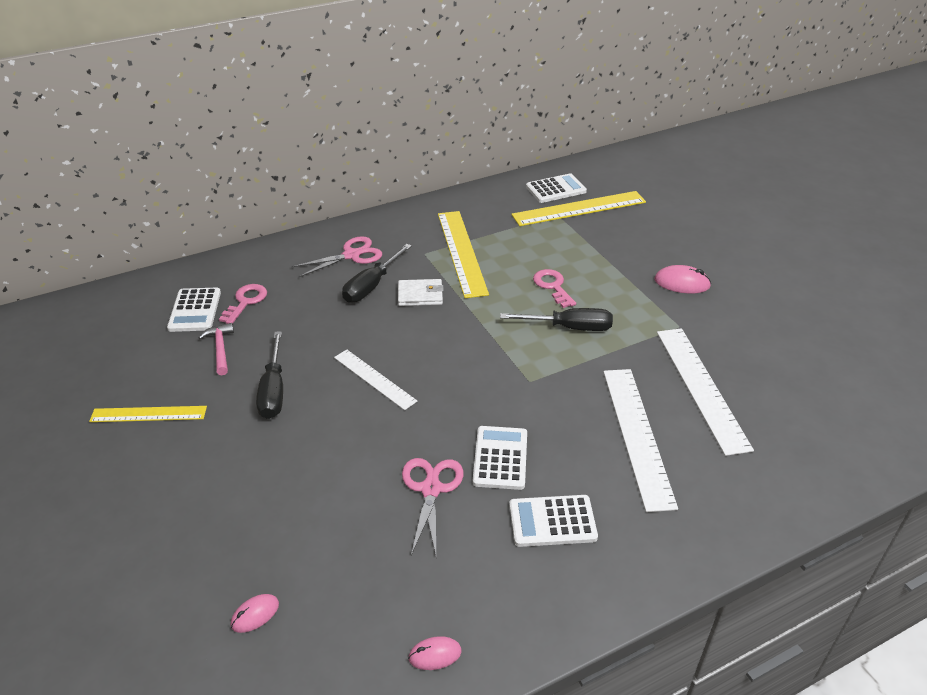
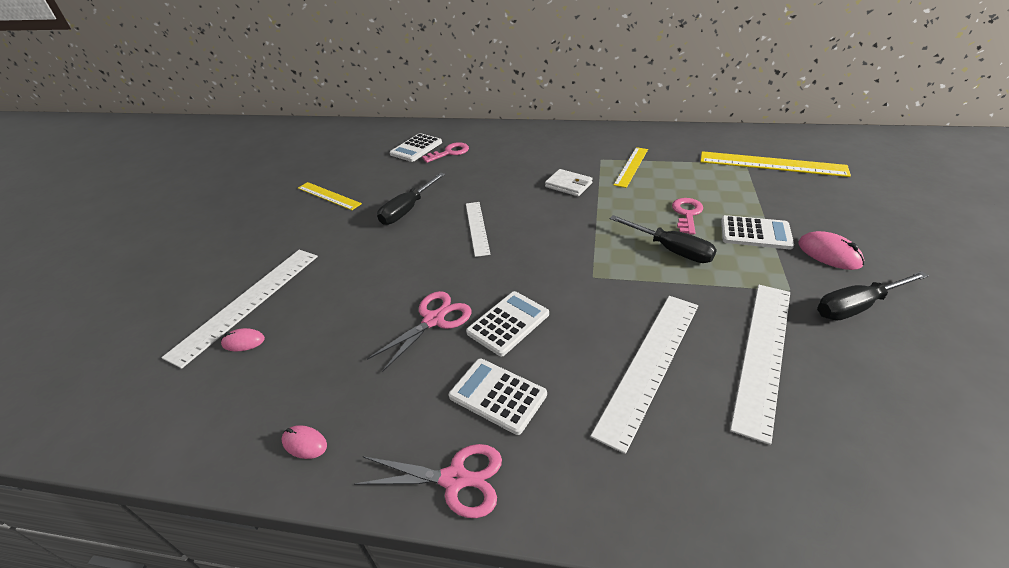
camera: 40 degrees right, 0 degrees up
pink hammer [198,323,234,375] -> none
pink scissors [292,236,382,277] -> pink scissors moved to [354,444,502,518]
black screwdriver [342,244,412,303] -> black screwdriver moved to [817,271,929,321]
yellow ruler [438,211,489,298] -> yellow ruler [614,147,648,188], size x0.61
white calculator [526,173,587,203] -> white calculator moved to [721,215,794,249]
none -> white ruler [162,250,318,369]

